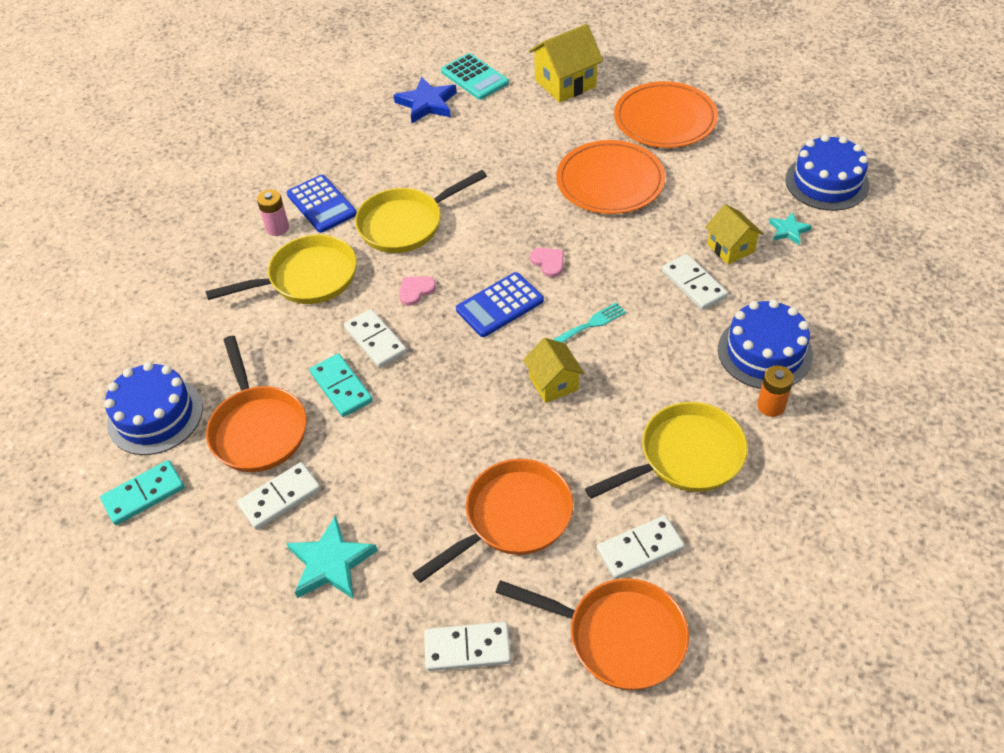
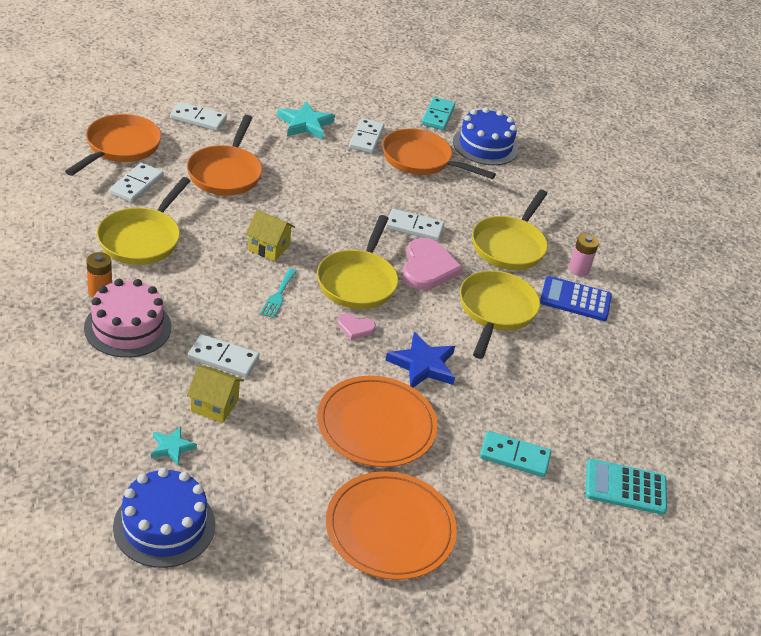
camera: 130 degrees right, 10 degrees down
turquoise domino [310,354,373,417] -> turquoise domino moved to [480,431,551,477]
blue star [394,77,457,123] -> blue star moved to [386,332,455,387]
pink heart [399,276,436,306] -> pink heart [402,238,463,290], size x1.97
white domino [424,622,511,671] -> white domino turned 60 degrees clockwise [170,102,227,131]
blue calculator [456,272,544,337] -> yellow pan [317,215,398,309]
orange pan [495,578,689,690] -> orange pan turned 135 degrees clockwise [65,114,161,176]
yellow house [529,24,603,103] -> none
blue cake [718,299,813,389] -> pink cake [84,279,171,358]

